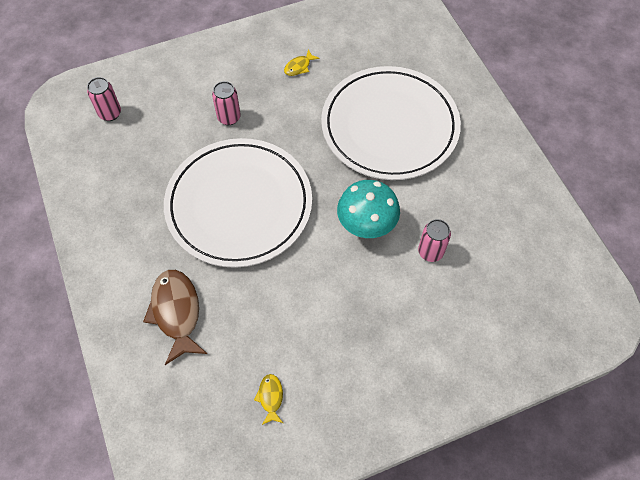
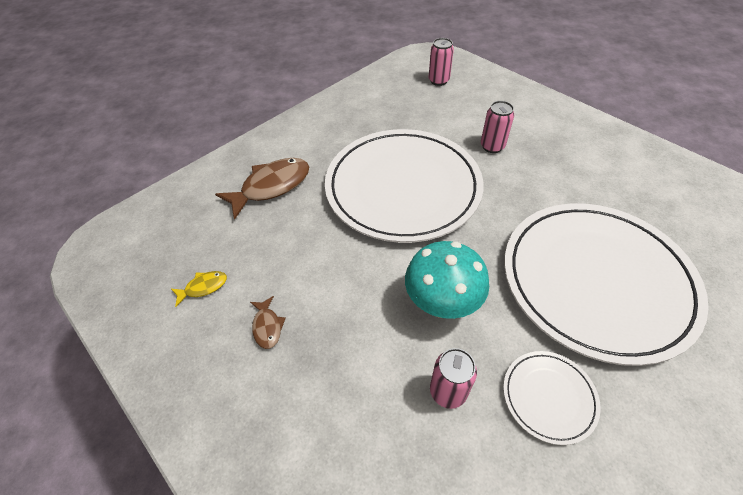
camera: 70 degrees right, 10 degrees down
yellow fish [284,49,320,76] -> none
none -> brown fish [250,296,286,349]
none -> white plate [503,351,601,445]

